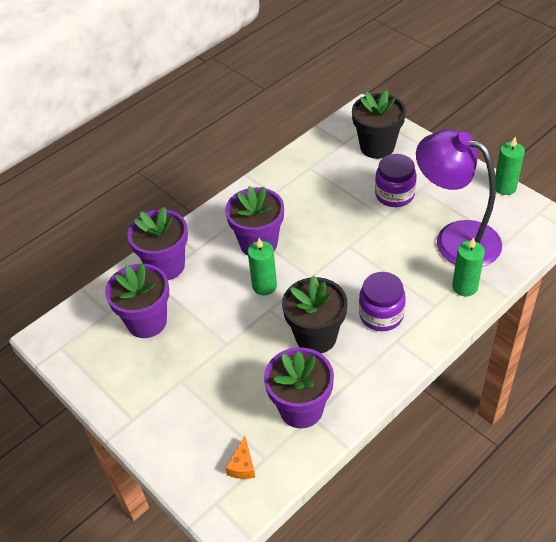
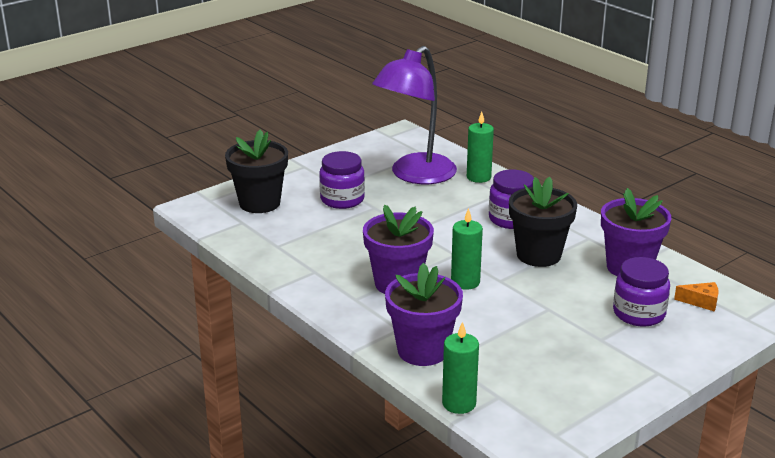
camera: 90 degrees left, 20 degrees down
purple flower pot [105,263,169,338] -> none
green candle [495,137,525,195] -> green candle moved to [442,322,479,414]
none -> purple jar [613,257,670,326]

